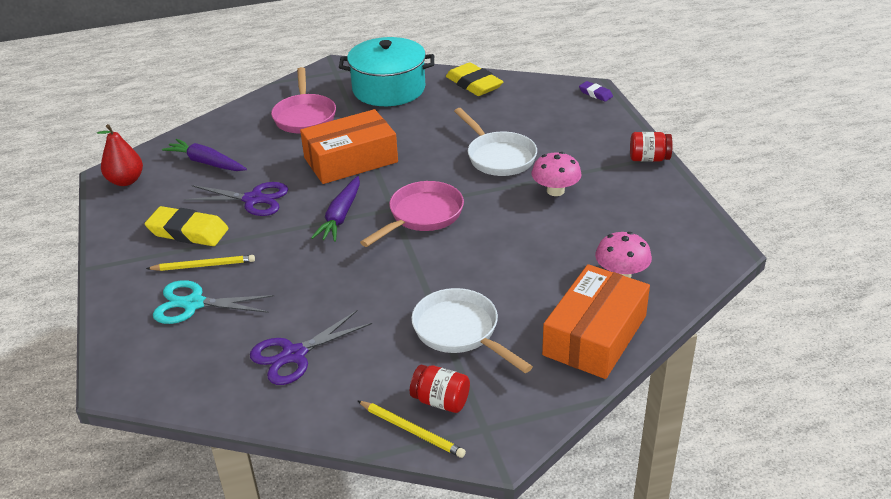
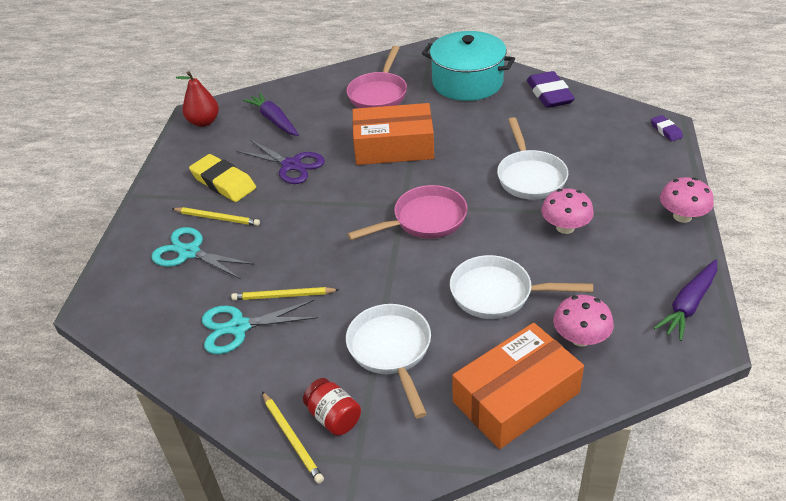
camera: 25 degrees right, 5 degrees up
purple scissors [250,310,372,385] -> turquoise scissors [202,300,318,354]
purple carrot [311,176,360,242] -> purple carrot moved to [654,259,717,341]
yellow eraser [446,62,503,96] -> purple eraser [527,71,575,108]
red jar [630,132,673,162] -> pink mushroom [660,177,714,223]
none -> yellow pencil [231,287,339,300]
none -> white pan [450,255,593,319]

